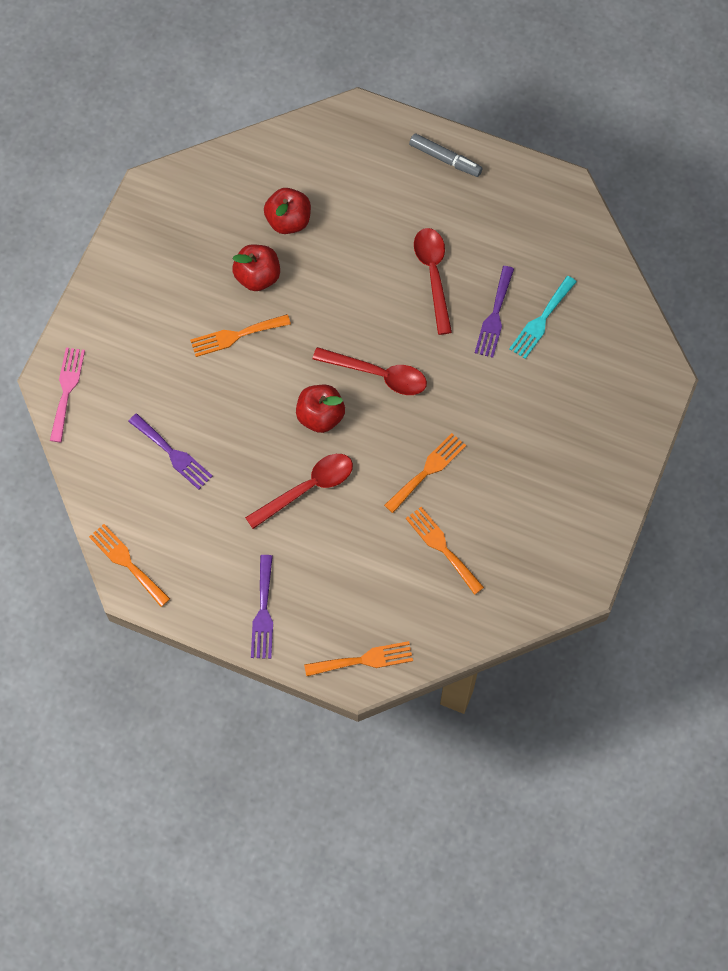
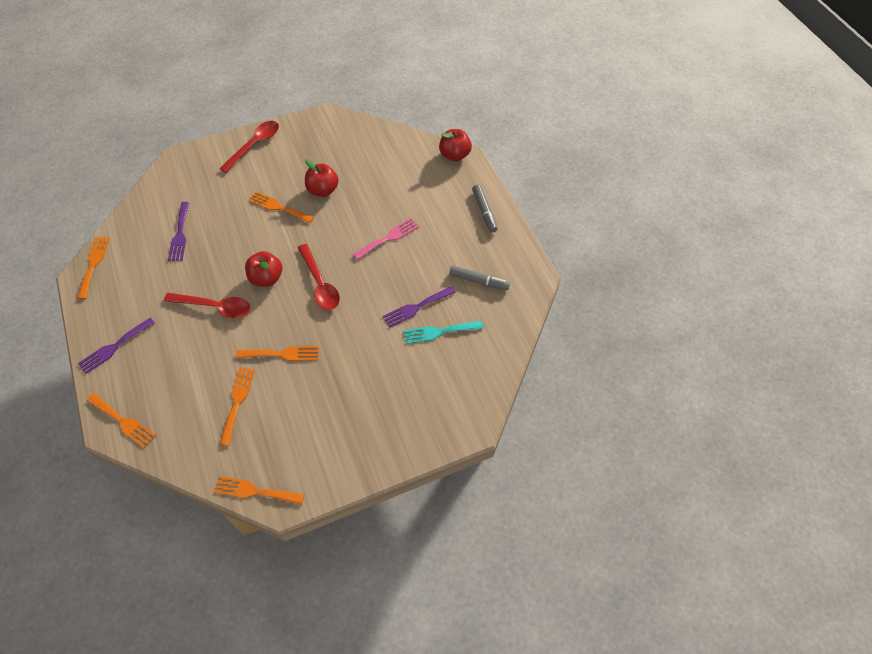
camera: 45 degrees right, 10 degrees down
pink fork [50,348,85,442] -> pink fork moved to [353,218,419,260]
red apple [264,188,311,234] -> red apple moved to [439,129,472,161]
red spoon [414,228,452,335] -> red spoon moved to [219,121,279,173]
none -> orange fork [214,476,304,505]
none -> grey marker [449,265,510,290]

